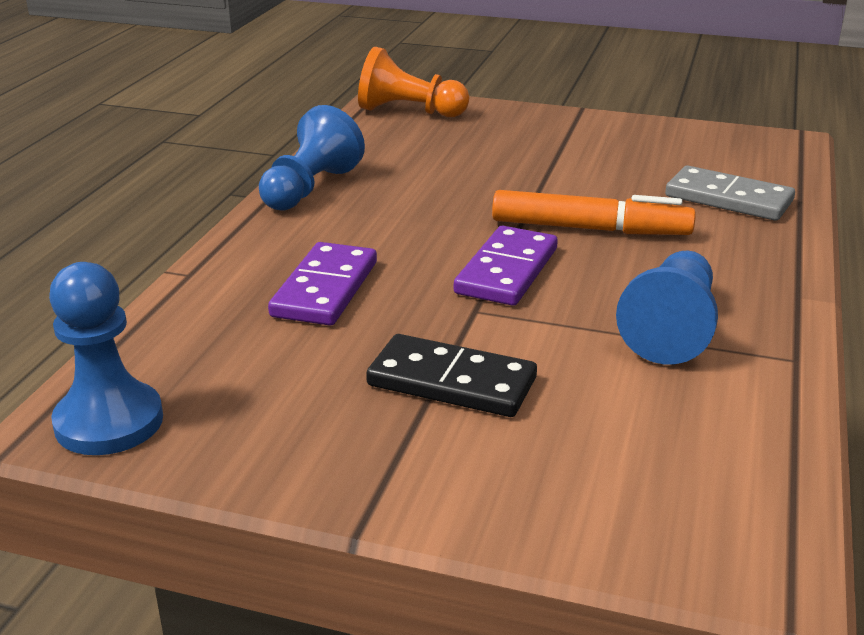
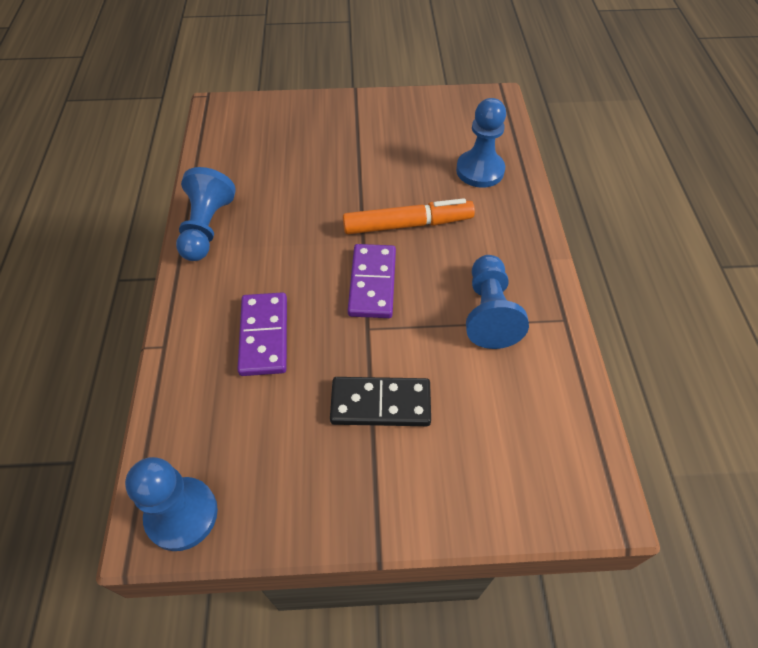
camera: 20 degrees left, 25 degrees up
orange pawn [358,47,469,117] -> none
grey domino [665,166,795,221] -> blue pawn [456,98,506,188]

